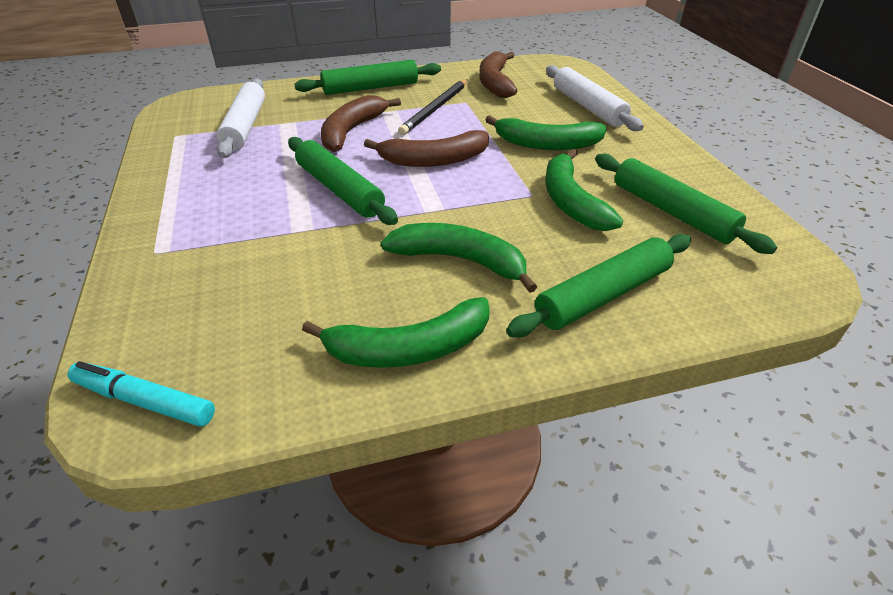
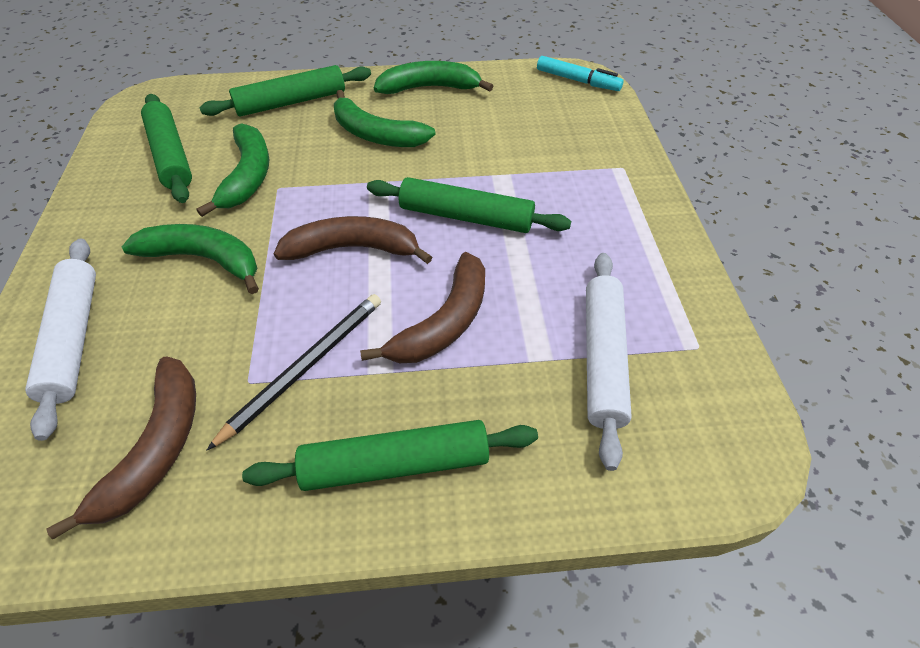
camera: 170 degrees left, 10 degrees up
green rolling pin [288,137,398,225] -> green rolling pin turned 45 degrees counterclockwise [367,177,571,233]

